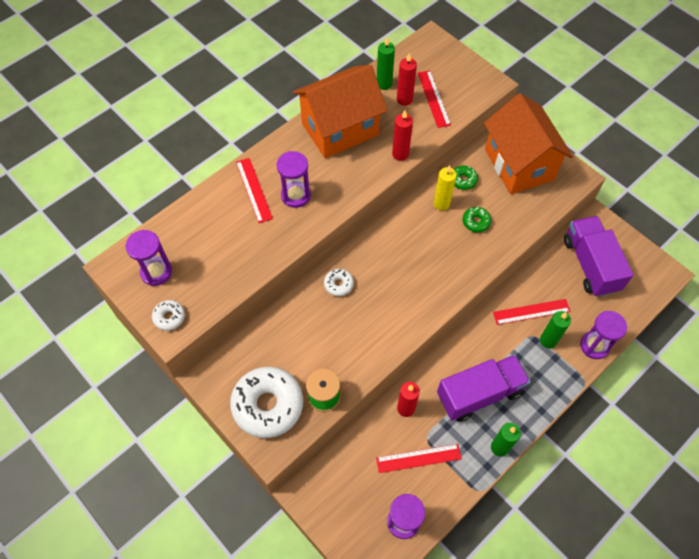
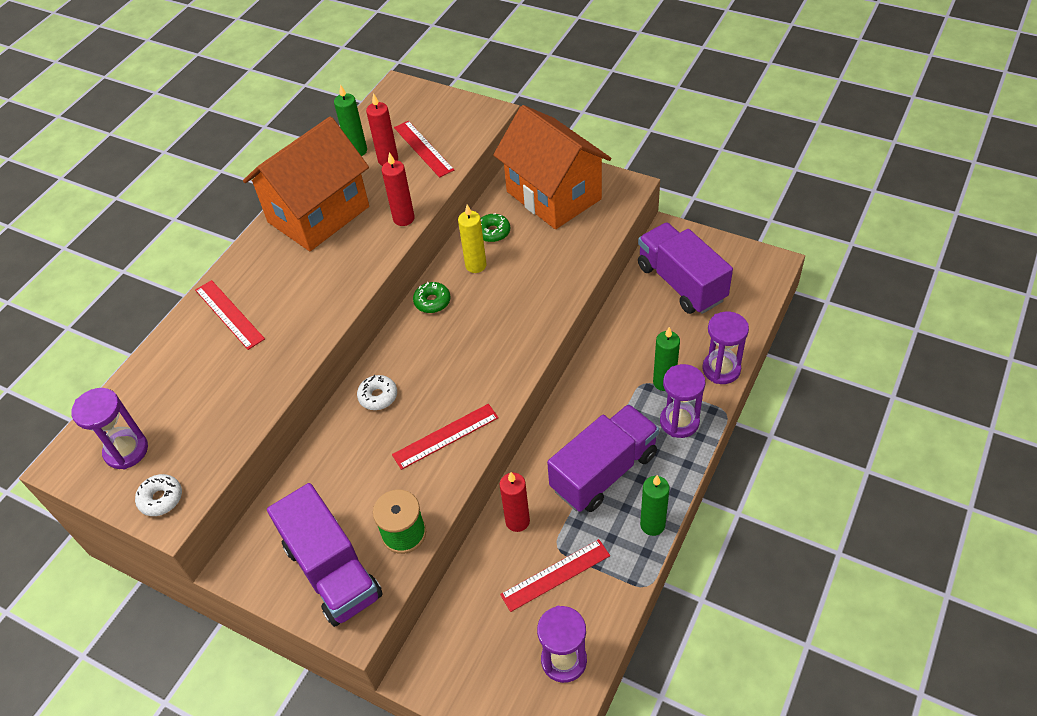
camera: 15 degrees left, 10 degrees down
white donut [230,367,303,438] -> purple truck [267,483,383,627]
purple hourglass [277,151,311,208] -> purple hourglass moved to [660,364,705,438]
green donut [463,207,491,232] -> green donut moved to [413,282,451,313]
red ruler [493,299,570,325] -> red ruler moved to [392,404,499,470]

